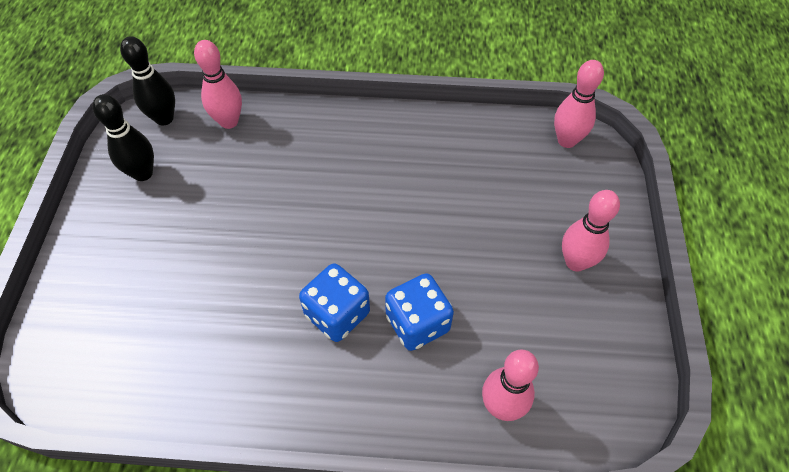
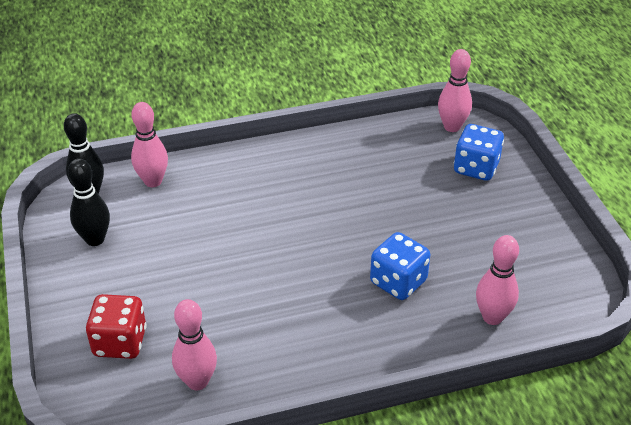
camera: 20 degrees left, 15 degrees down
blue dice [299,263,370,342] -> blue dice moved to [454,124,504,181]
pink bowling pin [562,190,620,272] -> pink bowling pin moved to [172,299,217,391]
none -> red dice [86,294,147,359]

